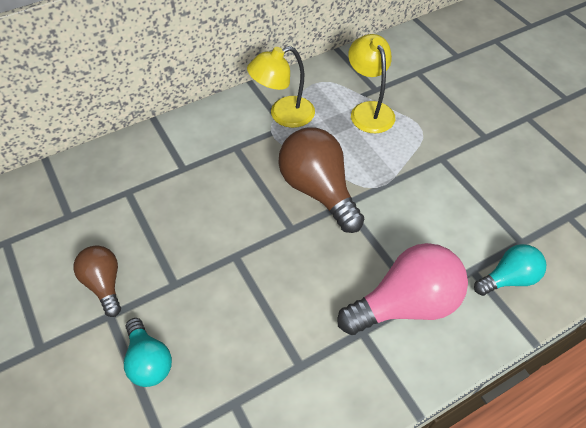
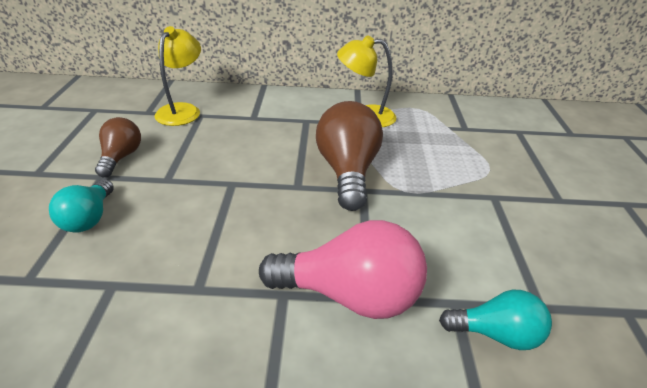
camera: 30 degrees right, 15 degrees down
yellow lamp [348,34,395,133] -> yellow lamp moved to [155,26,201,126]

